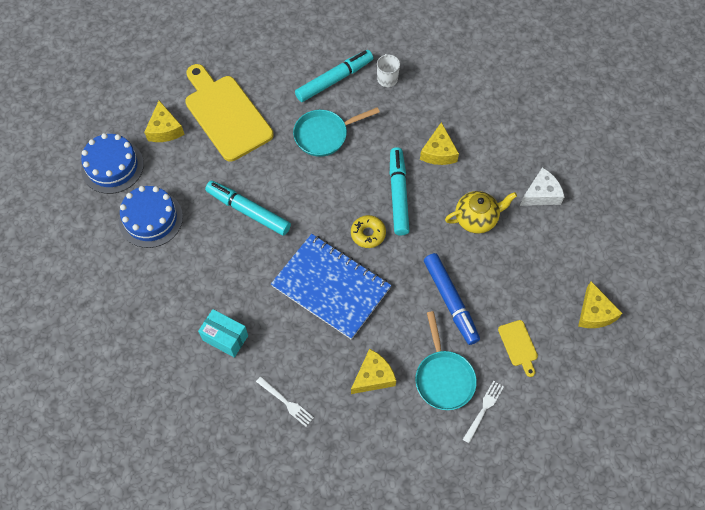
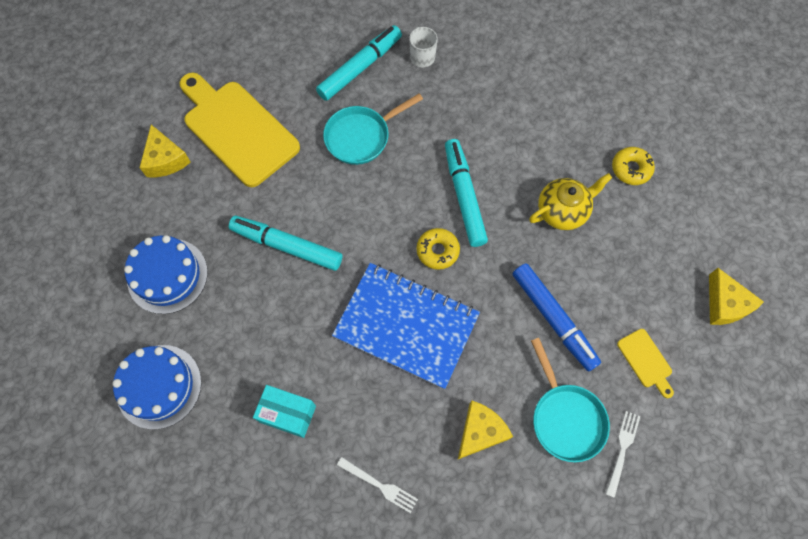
camera: 10 degrees left, 5 degrees up
blue cake [81,133,144,194] -> blue cake moved to [112,345,202,429]
yellow cheese [420,122,459,165] -> none
white cheese [520,167,565,206] -> yellow donut [612,147,655,185]

